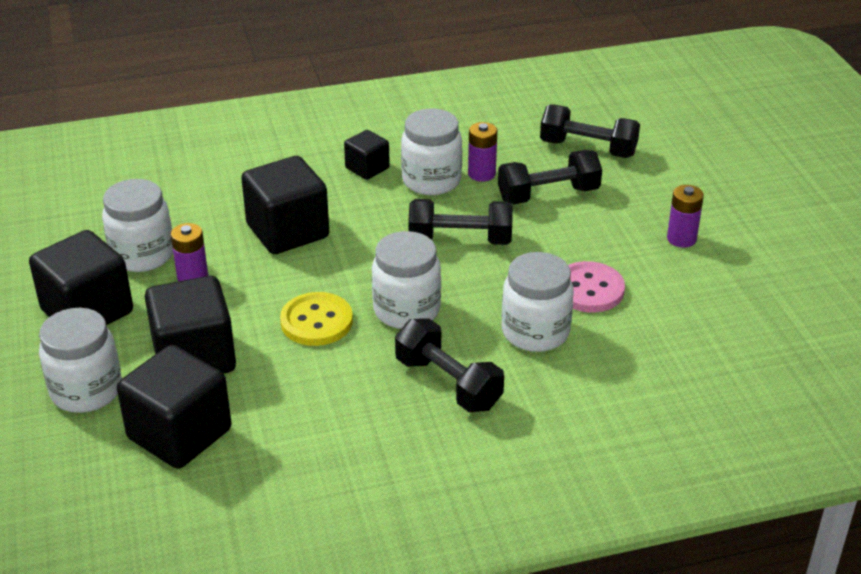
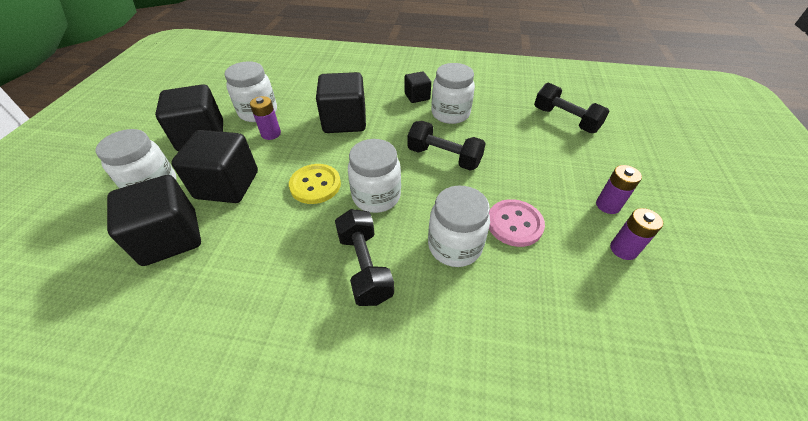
camera: 25 degrees right, 10 degrees up
purple battery [468,122,497,182] -> purple battery moved to [610,208,663,260]
black dumbbell [498,150,602,204] -> none

